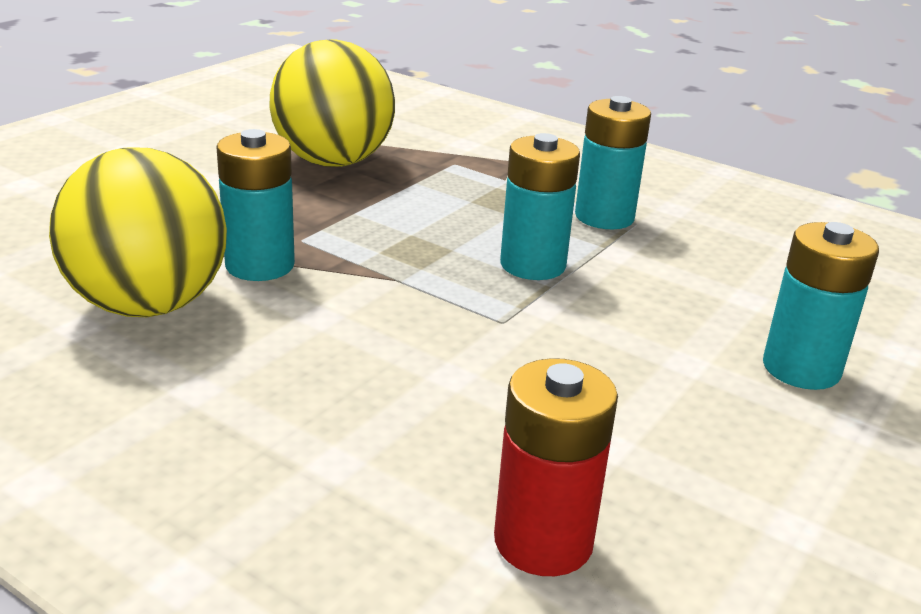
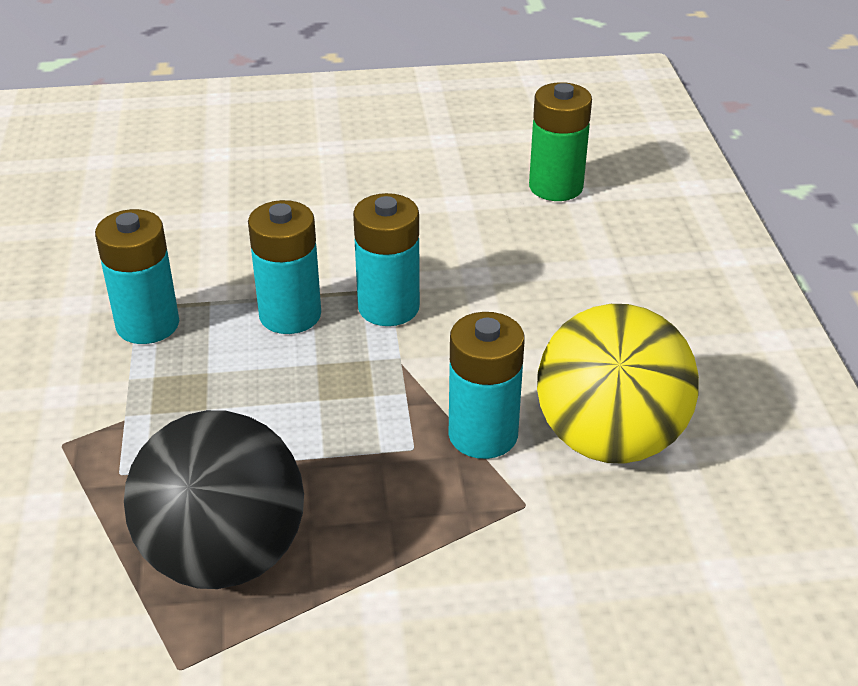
camera: 130 degrees left, 10 degrees up
yellow ball [270,39,395,167] -> black ball [124,410,304,589]
red battery [494,358,618,576] -> green battery [529,82,592,201]
turquoise battery [763,222,879,390] -> turquoise battery moved to [353,193,420,326]

